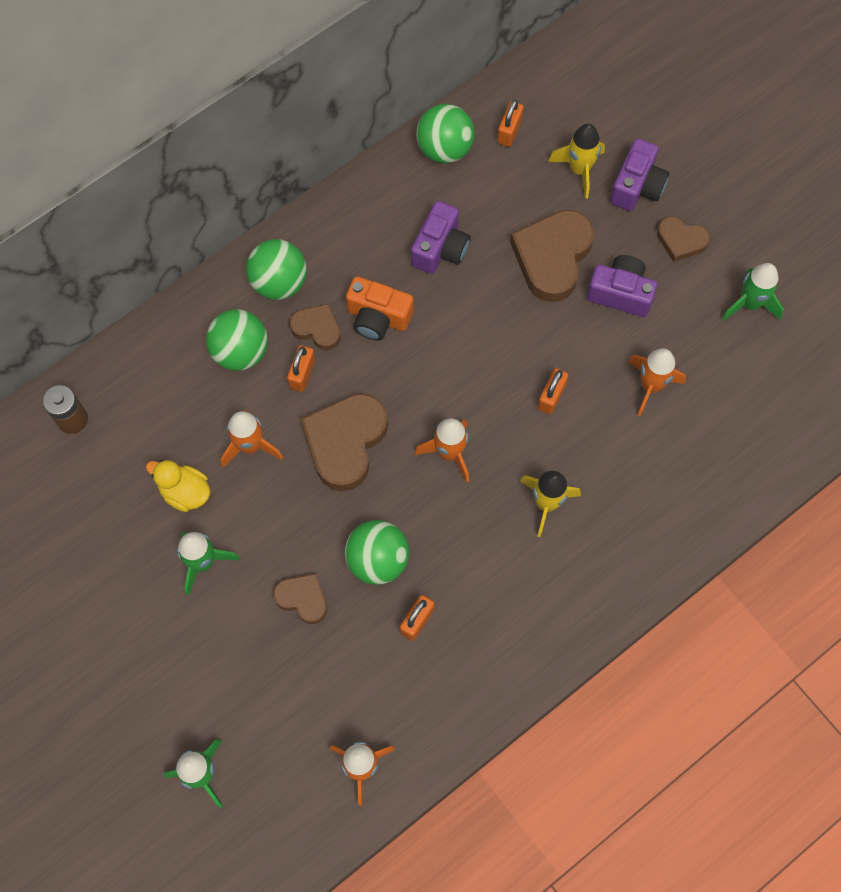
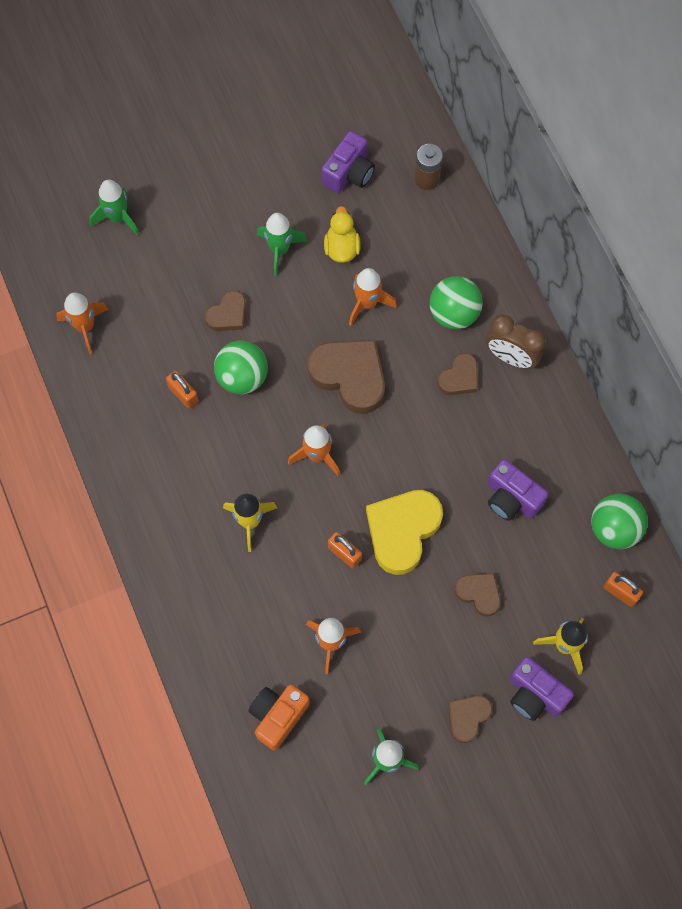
camera: 105 degrees right, 0 degrees up
yellow duck [146,460,210,512] -> yellow duck turned 45 degrees counterclockwise [324,206,361,263]
green ball [246,239,307,300] -> brown clock [486,315,546,369]
orange padlock [287,345,315,392] -> none
orange camera [346,276,414,341] -> orange camera moved to [248,685,310,751]
brown heart [510,210,594,302] -> brown heart [455,573,501,617], size x0.55
purple camera [587,255,657,317] -> purple camera moved to [321,131,375,193]
none -> yellow heart [366,490,443,575]

